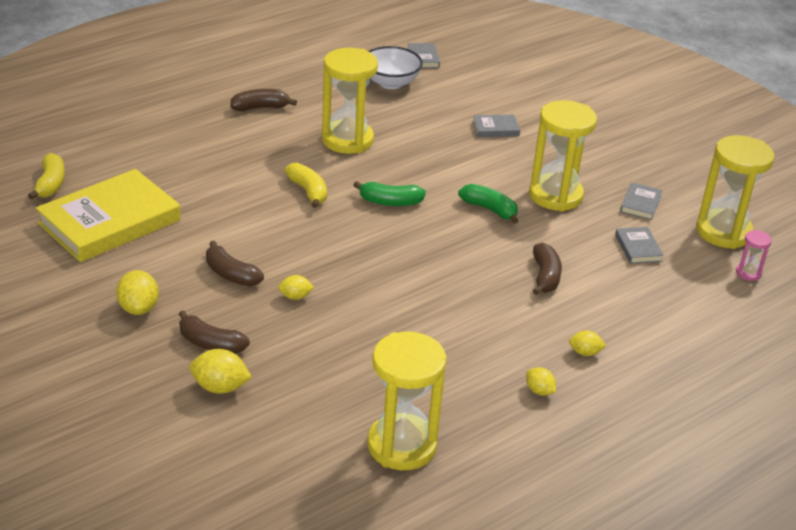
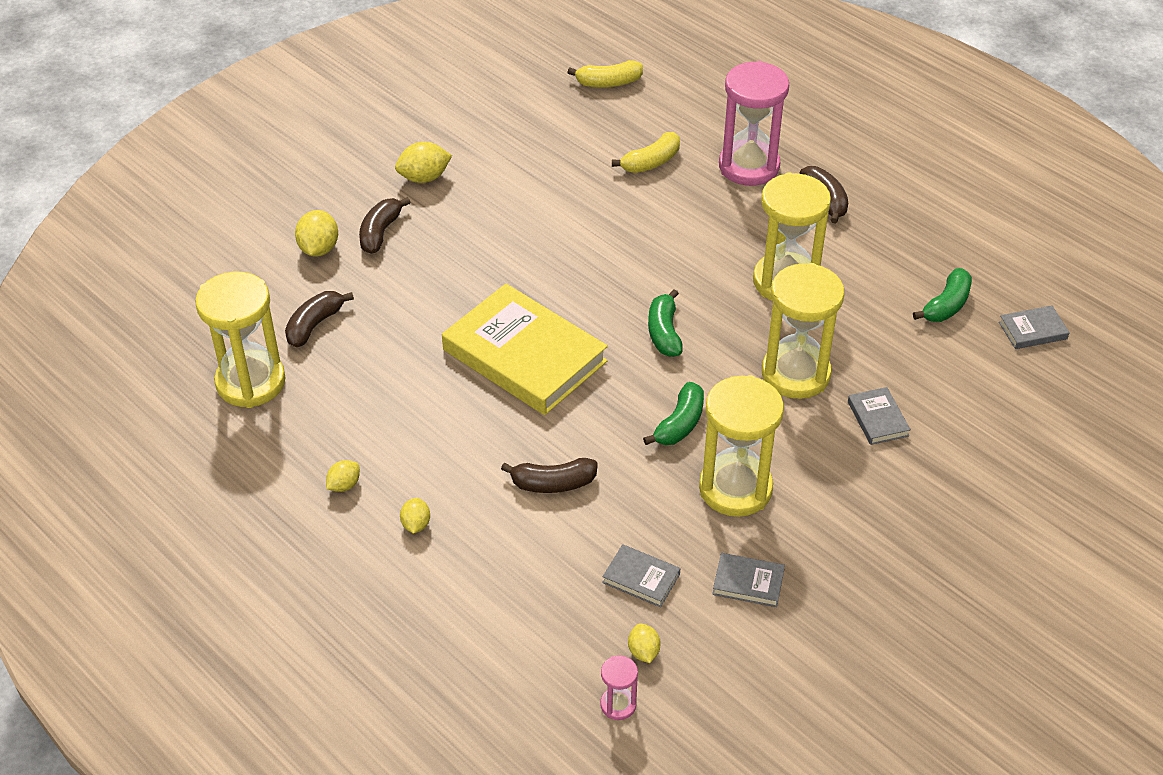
camera: 85 degrees right, 10 degrees up
yellow book [36,169,181,262] -> yellow book moved to [442,284,608,415]
brown banana [206,241,264,286] -> brown banana moved to [285,291,354,347]
yellow lemon [278,275,314,300] -> yellow lemon moved to [628,623,661,663]
yellow banana [285,163,327,208] -> yellow banana moved to [612,132,680,173]
white bowl [368,46,423,89] -> green banana [913,268,972,322]
grey book [615,227,664,264] -> grey book turned 45 degrees clockwise [602,544,680,607]
yellow hourglass [696,135,774,249] -> yellow hourglass moved to [762,263,844,399]
none -> pink hourglass [719,61,789,186]

